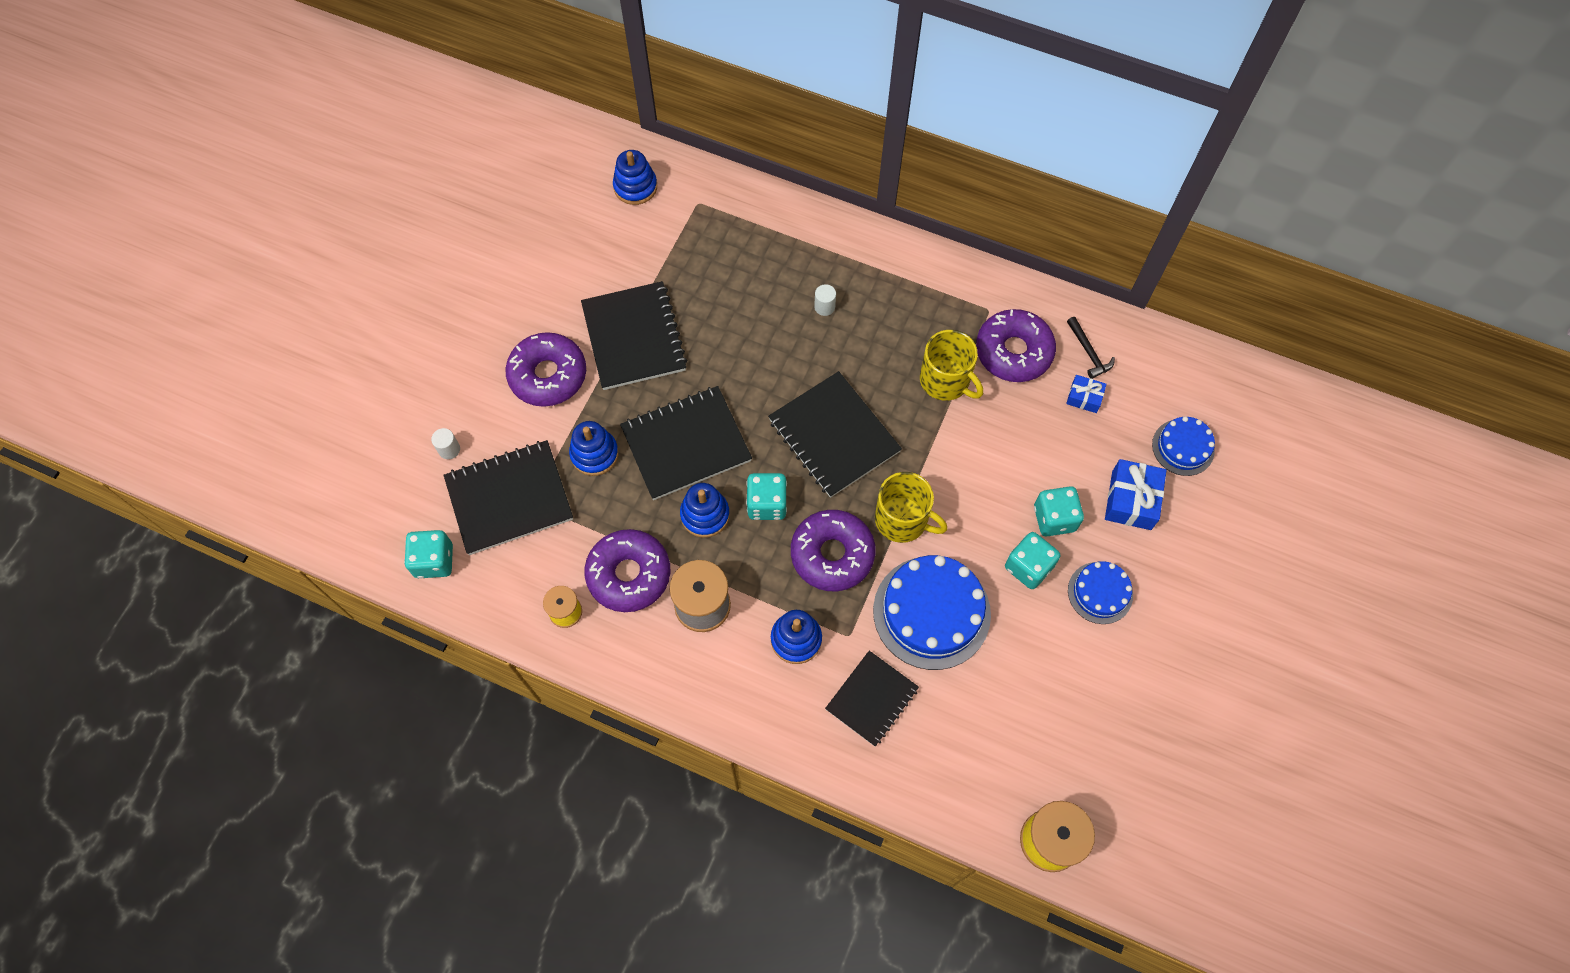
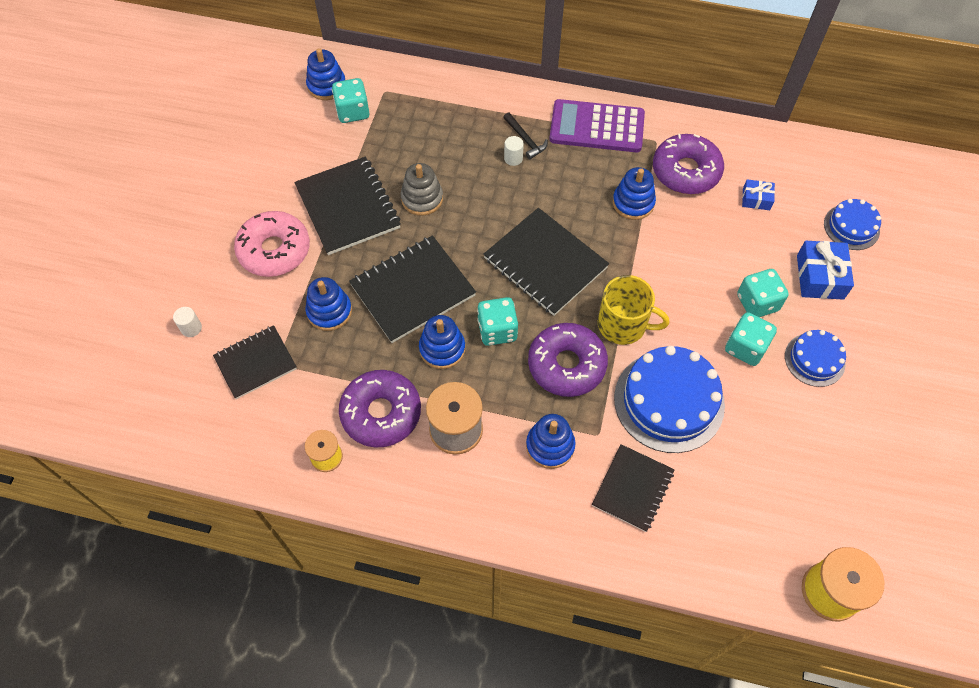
camera: 10 degrees left, 5 degrees down
turquoise dice [404,530,453,579] -> turquoise dice moved to [332,78,370,123]
black notebook [444,440,573,555] -> black notebook [213,325,297,399], size x0.65
purple donut [505,332,586,407] -> pink donut [234,211,310,277]
yellow mug [920,330,983,401] -> blue stacking toy [613,167,656,220]
black hammer [1067,317,1115,379] -> black hammer moved to [503,112,548,159]
none -> grey stacking toy [401,163,443,216]
none -> purple calculator [549,99,645,152]

